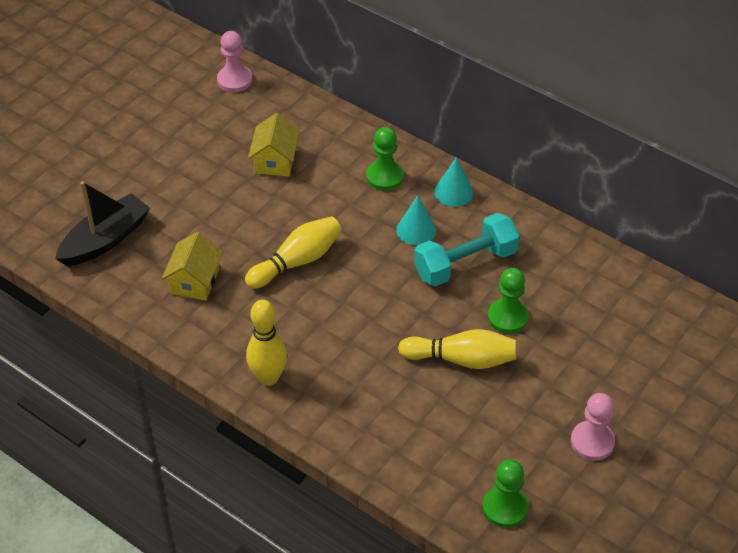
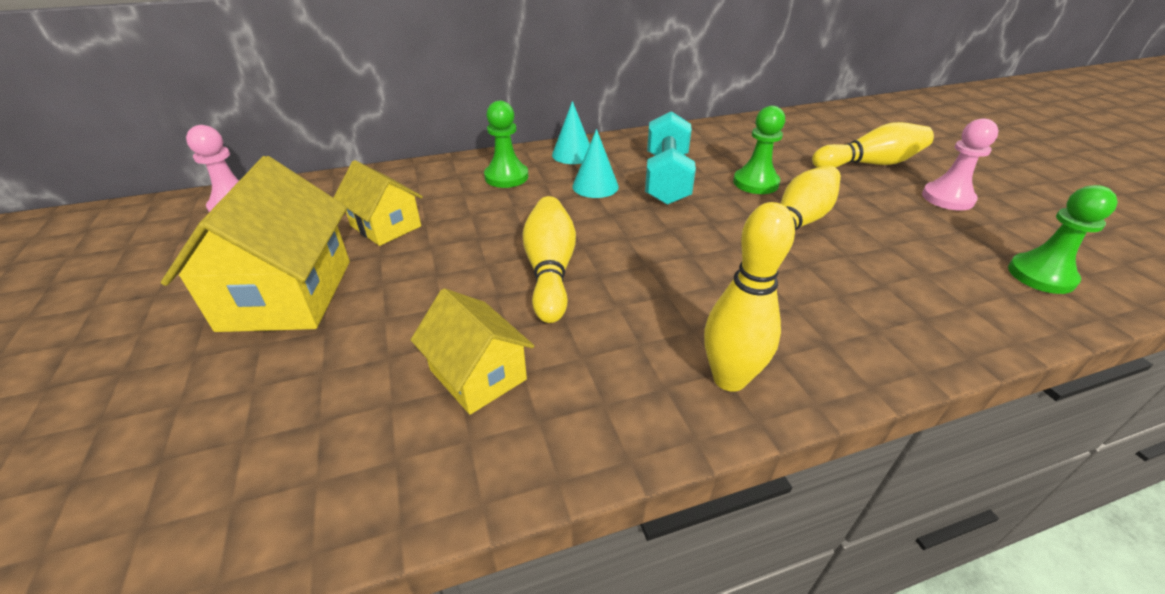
camera: 55 degrees left, 10 degrees down
black boat [55,181,150,266] -> none
none -> yellow house [161,156,350,332]
none -> yellow bowling pin [812,122,934,168]

